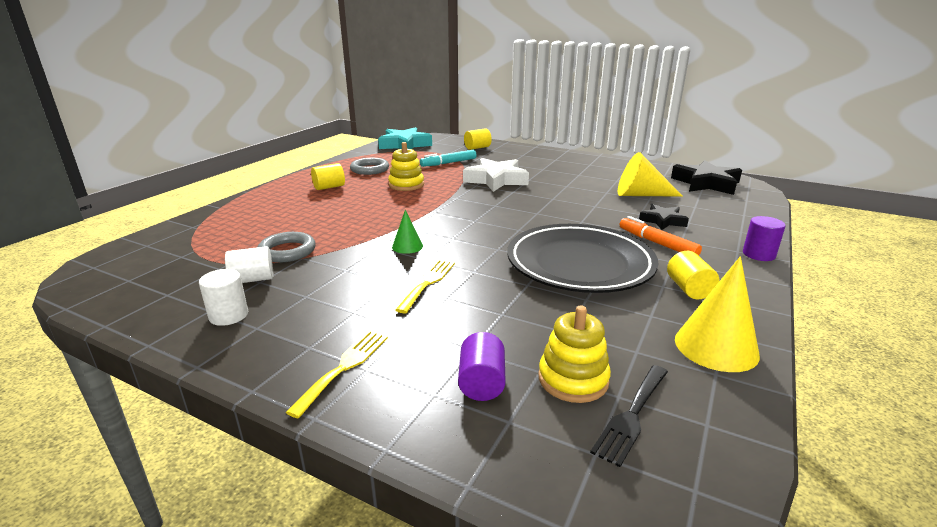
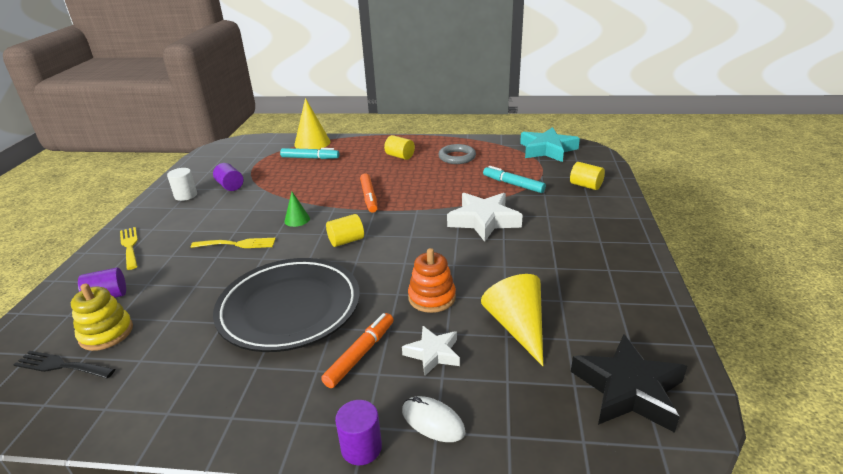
camera: 70 degrees right, 5 degrees up
white cylinder [225,246,273,283] -> purple cylinder [213,163,243,191]
grey ring [258,232,316,263] -> none
yellow fork [285,331,388,418] -> yellow fork turned 120 degrees counterclockwise [120,227,138,270]
yellow stacking toy [388,142,424,191] -> none
black star [639,204,689,230] -> white star [402,326,460,376]
yellow cylinder [667,251,719,300] -> yellow cylinder moved to [326,214,364,247]
yellow cone [675,256,760,372] -> yellow cone moved to [294,98,330,149]
none -> turquoise marker [280,148,339,159]
none -> orange marker [360,173,378,213]
none -> white mouse [402,396,465,442]
none -> orange stacking toy [408,248,456,313]

